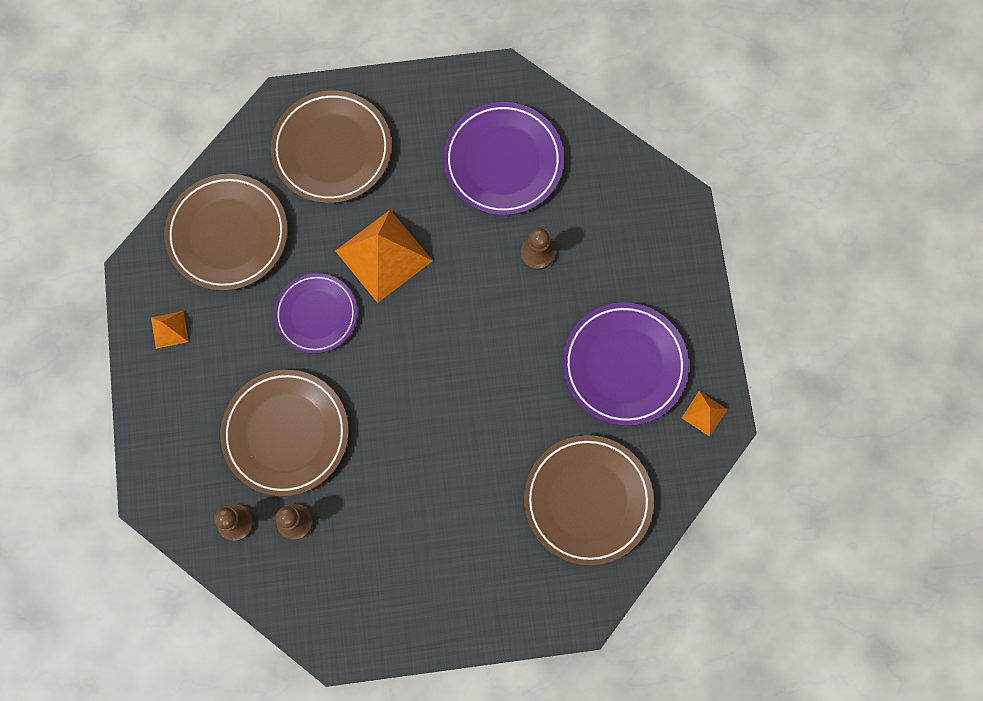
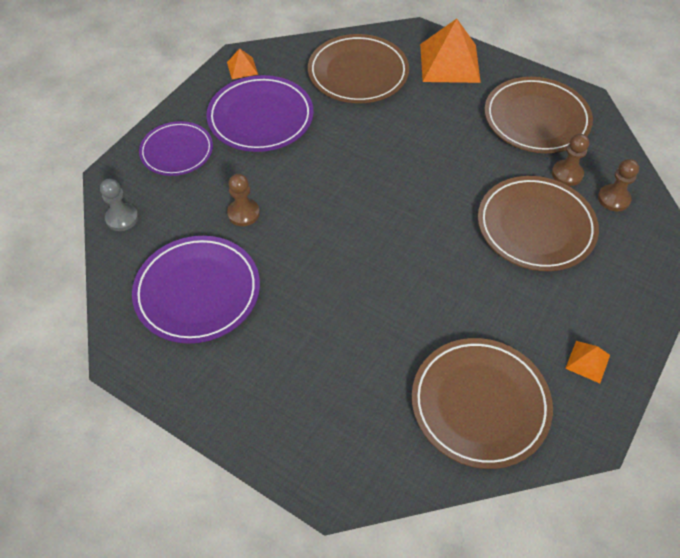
camera: 140 degrees left, 20 degrees down
brown plate [271,90,391,203] -> brown plate moved to [484,77,593,153]
purple plate [274,273,357,354] -> purple plate moved to [139,121,213,176]
orange pyramid [335,210,433,303] -> orange pyramid moved to [420,19,481,83]
none -> grey pawn [100,179,139,231]

